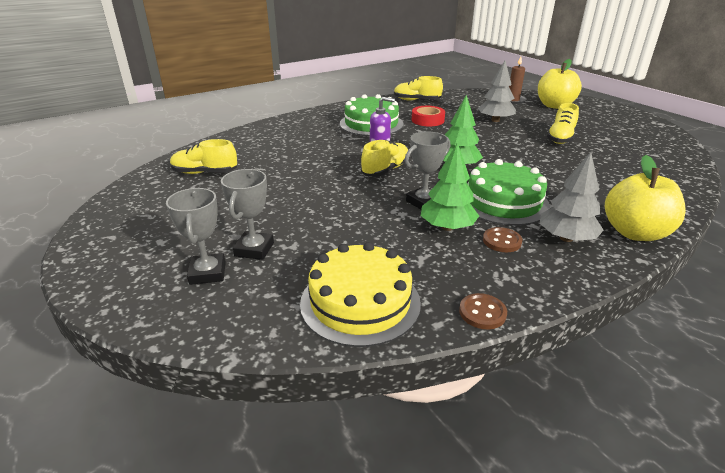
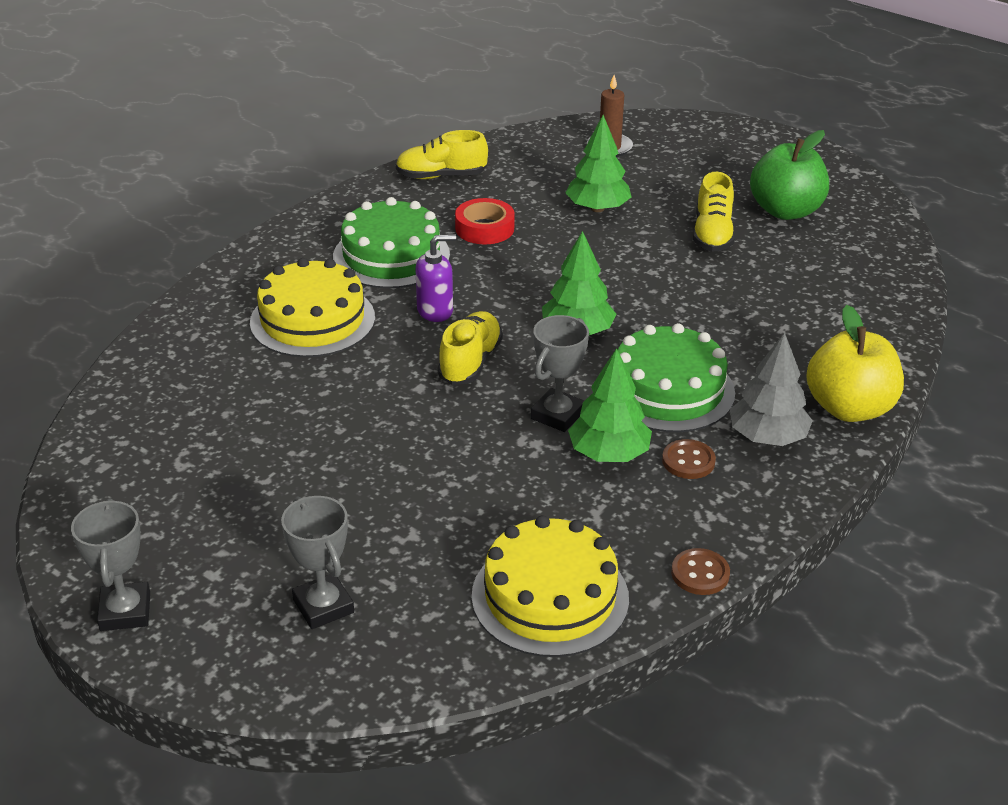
camera: 20 degrees left, 5 degrees up
yellow shoe [170,139,237,174] -> none
grey trophy [221,169,274,260] -> grey trophy moved to [71,498,150,631]
grey tree [478,61,516,122] -> green tree [565,115,631,212]
yellow apple [538,59,582,109] -> none
none -> yellow cake [250,258,375,357]
none -> green apple [750,130,829,220]

